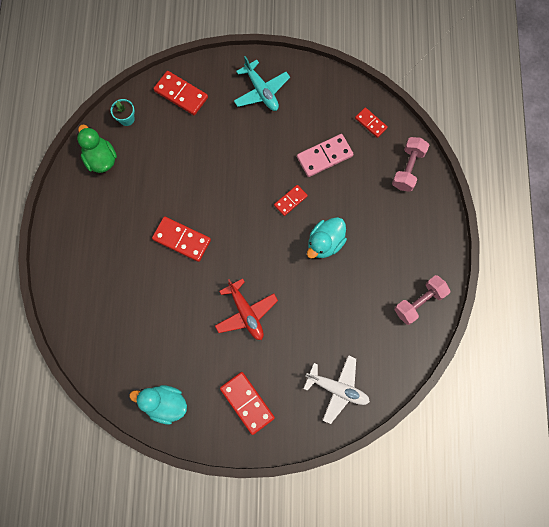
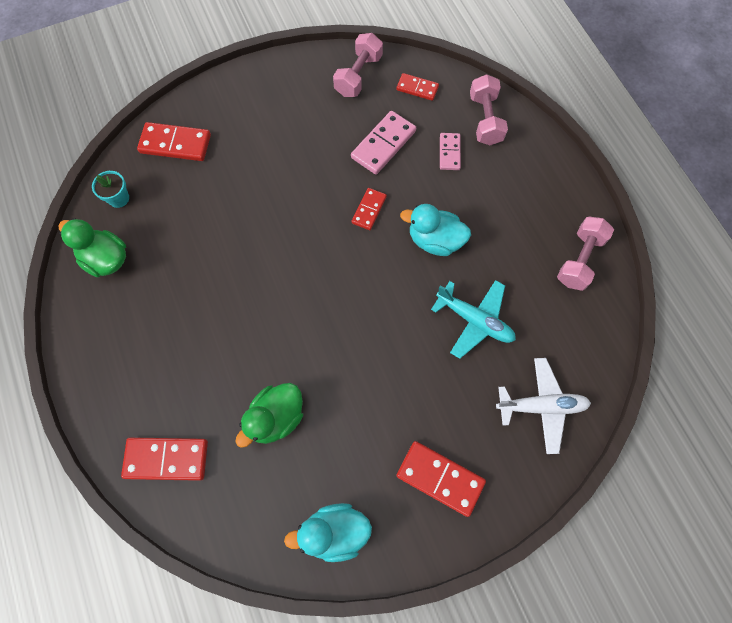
camera: 25 degrees left, 5 degrees down
red domino [152,216,211,262] -> red domino moved to [121,437,208,481]
red plane [215,278,278,340] -> none
turquoise plane [234,56,290,111] -> turquoise plane moved to [431,280,516,359]
turquoise duck [307,217,347,259] -> turquoise duck turned 90 degrees clockwise [400,204,471,256]
none -> green duck [236,383,303,448]
none -> pink dumbbell [333,33,383,97]
none -> pink domino [440,133,461,170]

